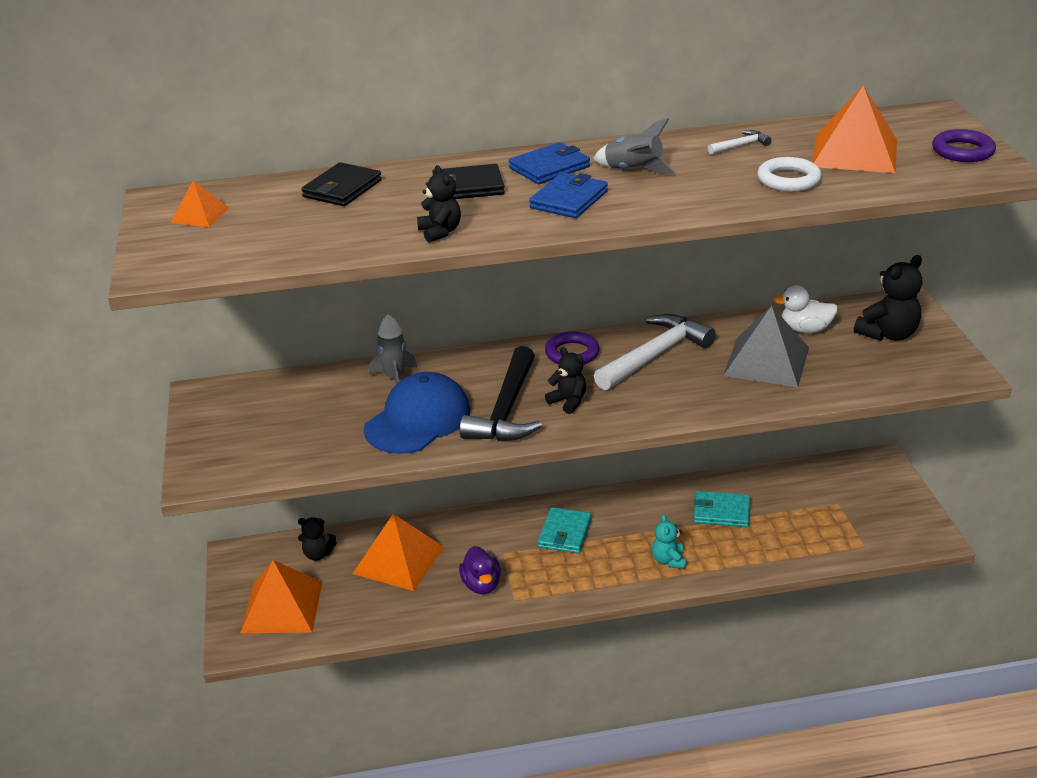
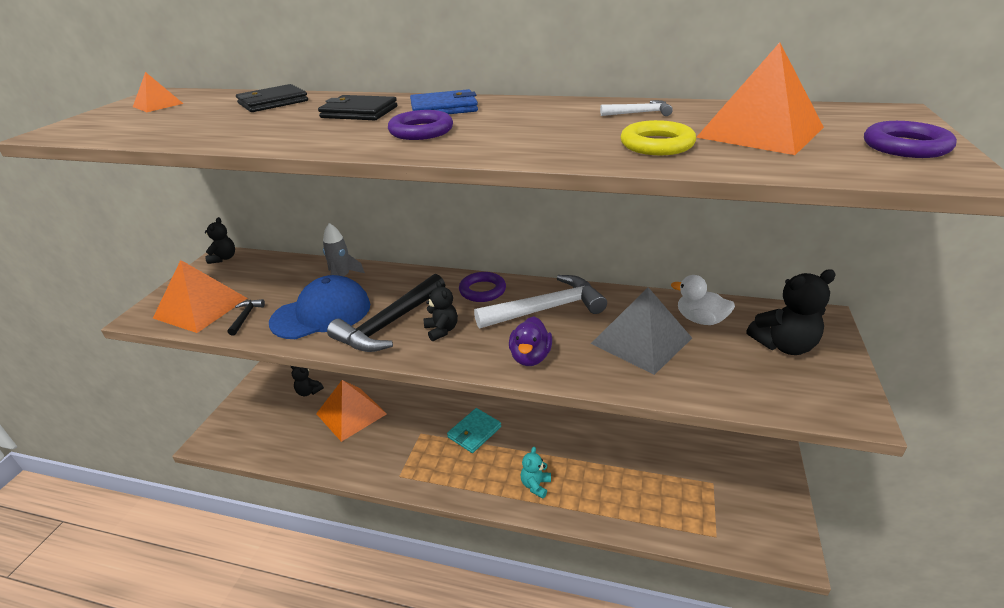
camera: 25 degrees right, 0 degrees up
orange pyramid [240,560,322,633] -> orange pyramid moved to [153,260,248,333]
black teddy bear [417,165,461,243] -> black teddy bear moved to [205,217,235,264]
purple duck [459,546,501,594] -> purple duck moved to [509,316,552,366]
blue wallet [529,172,608,218] -> purple ring [388,110,453,140]
grey rocket [593,118,675,174] -> none
turquoise wallet [693,491,750,527] -> none
white ring [757,157,821,192] -> yellow ring [621,120,696,155]
none -> black hammer [228,299,265,335]

